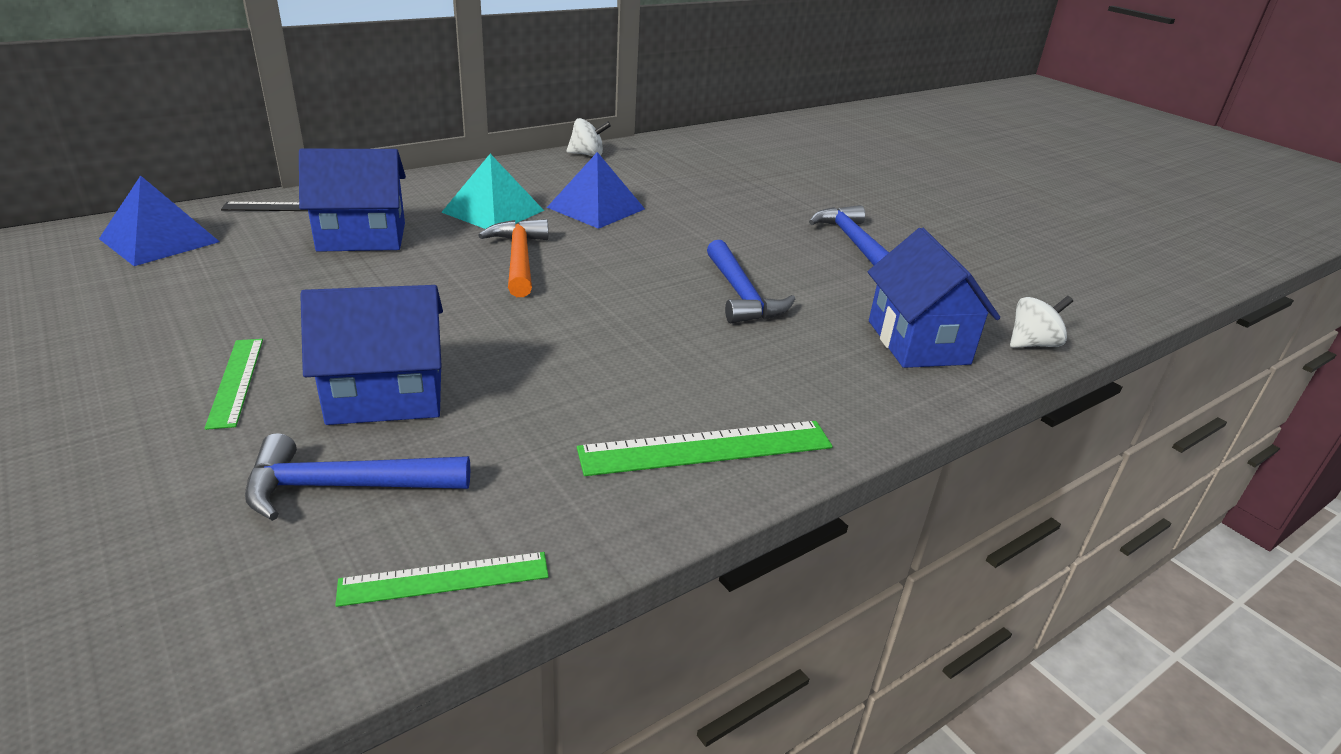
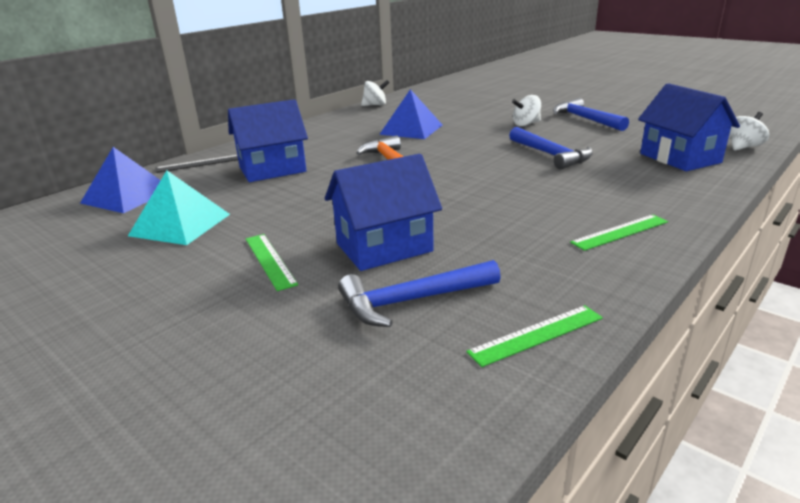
camera: 10 degrees left, 5 degrees down
turquoise pyramid [441,154,544,229] -> turquoise pyramid moved to [128,171,230,245]
green ruler [577,421,833,476] -> green ruler [570,215,668,251], size x0.64
none -> white spinning top [512,95,541,126]

